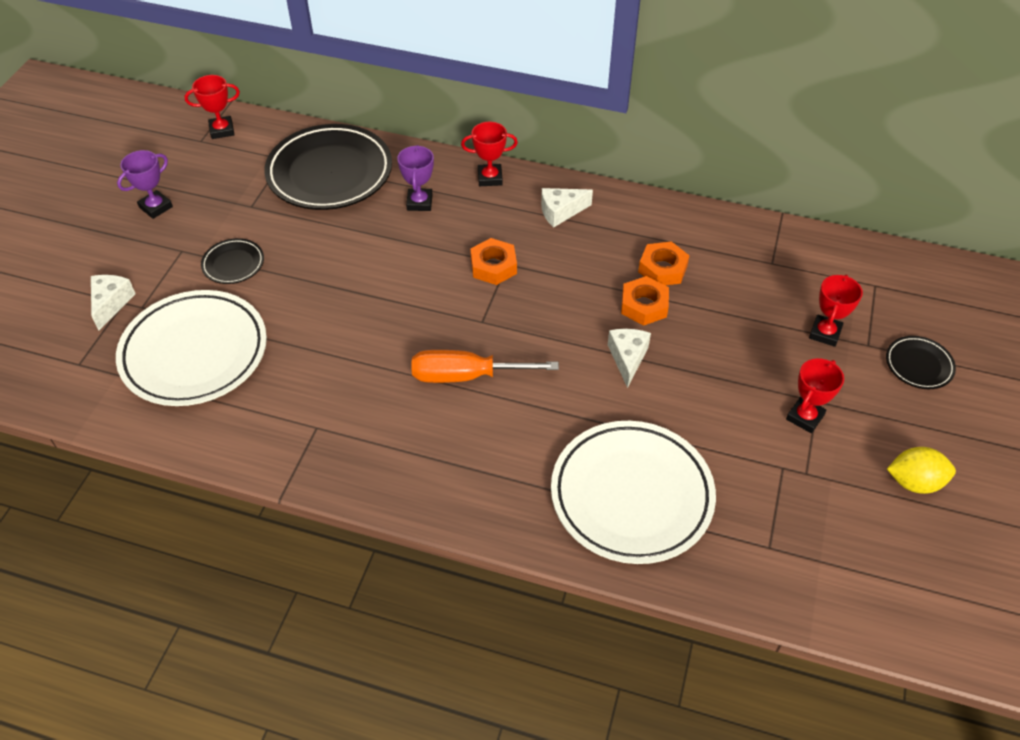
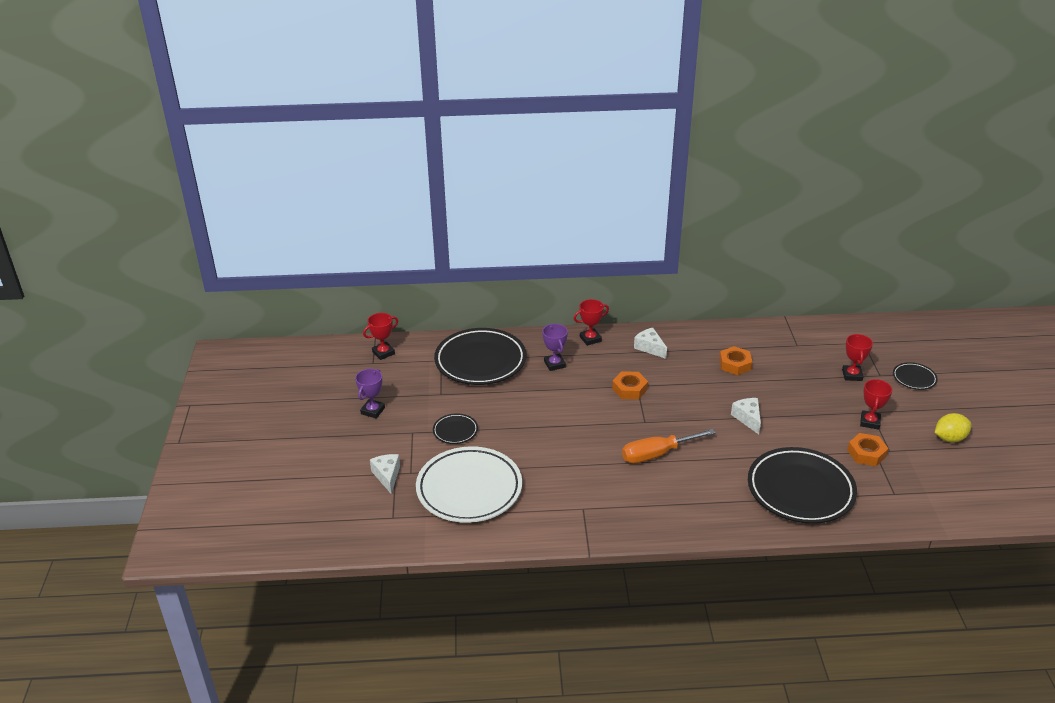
camera: 20 degrees left, 15 degrees down
white cheese [541,188,593,227] -> white cheese turned 90 degrees clockwise [634,328,667,359]
white plate [551,421,716,564] -> black plate [748,447,857,524]
orange nut [621,276,669,326] -> orange nut moved to [847,433,889,466]

